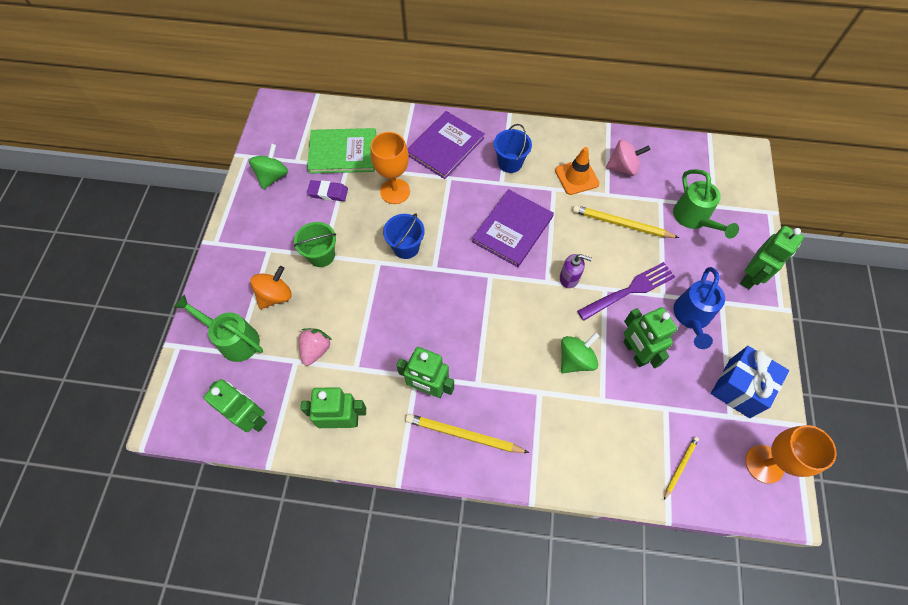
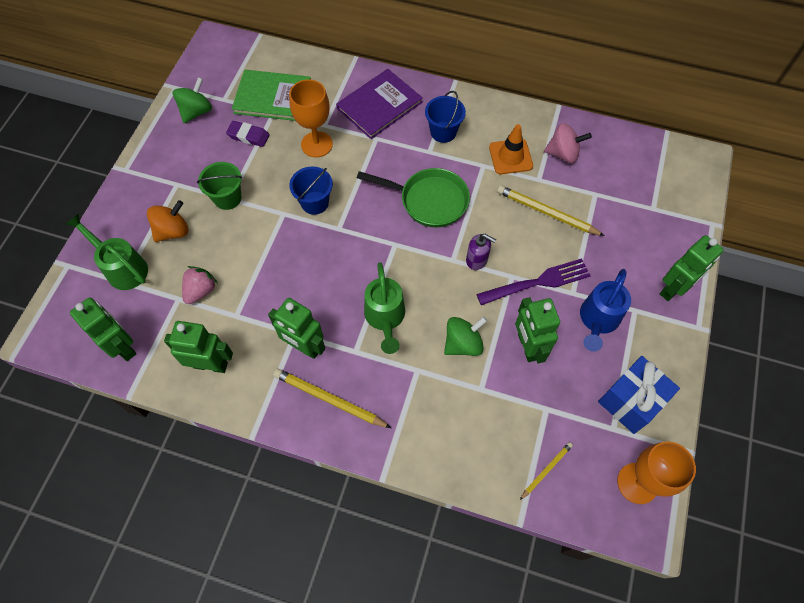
camera: 10 degrees right, 0 degrees up
purple book [472,189,554,267] -> green pan [357,168,470,227]
green watering can [673,169,739,239] -> green watering can moved to [364,262,405,354]

